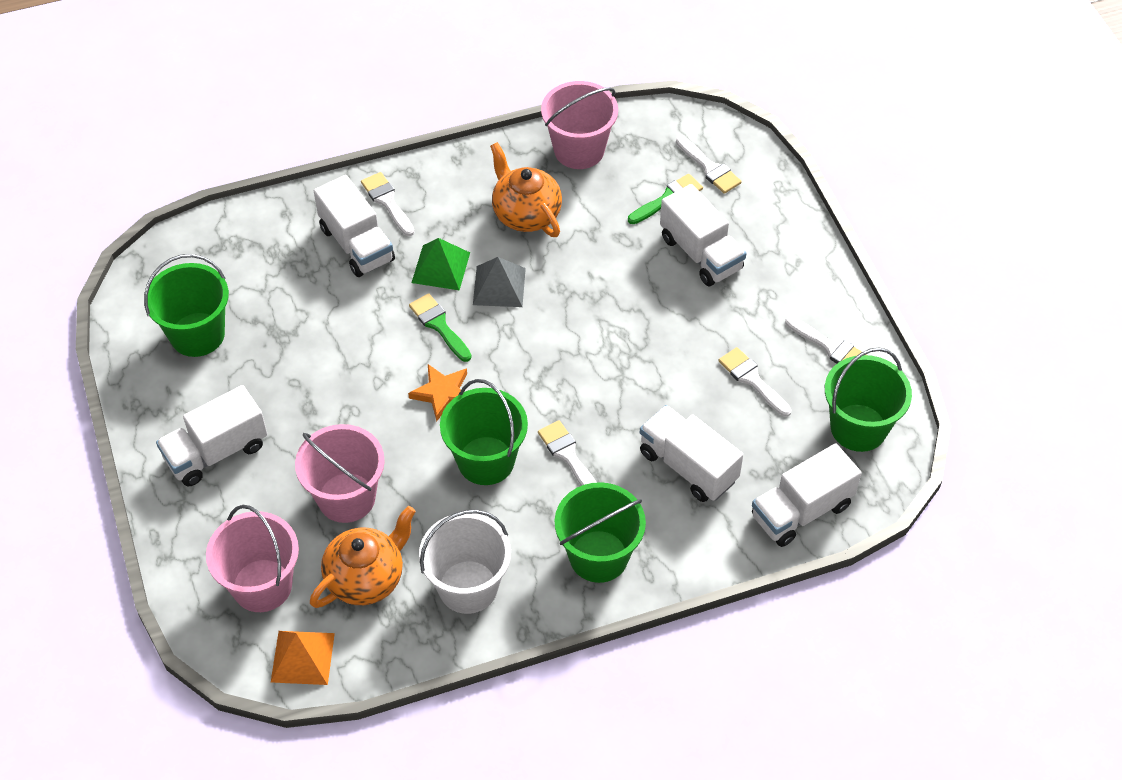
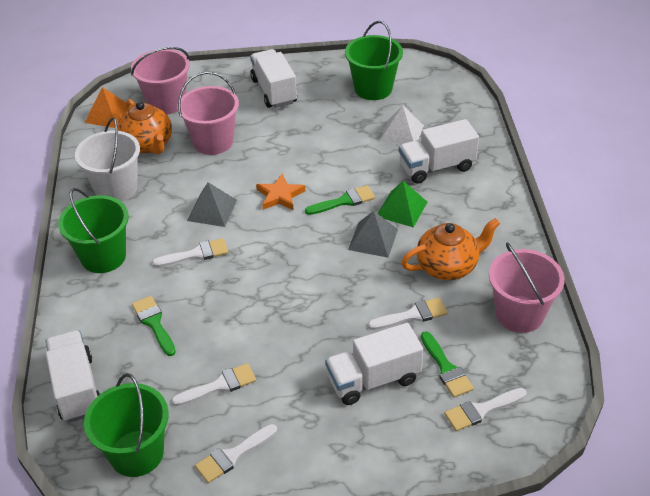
camera: 105 degrees right, 10 degrees down
white brush [361,172,414,236] -> white brush moved to [368,297,448,330]
green bucket [440,379,528,485] -> grey pyramid [187,182,237,227]
white truck [640,405,743,502] -> green brush [132,296,176,356]
none -> white pyramid [379,105,424,145]

